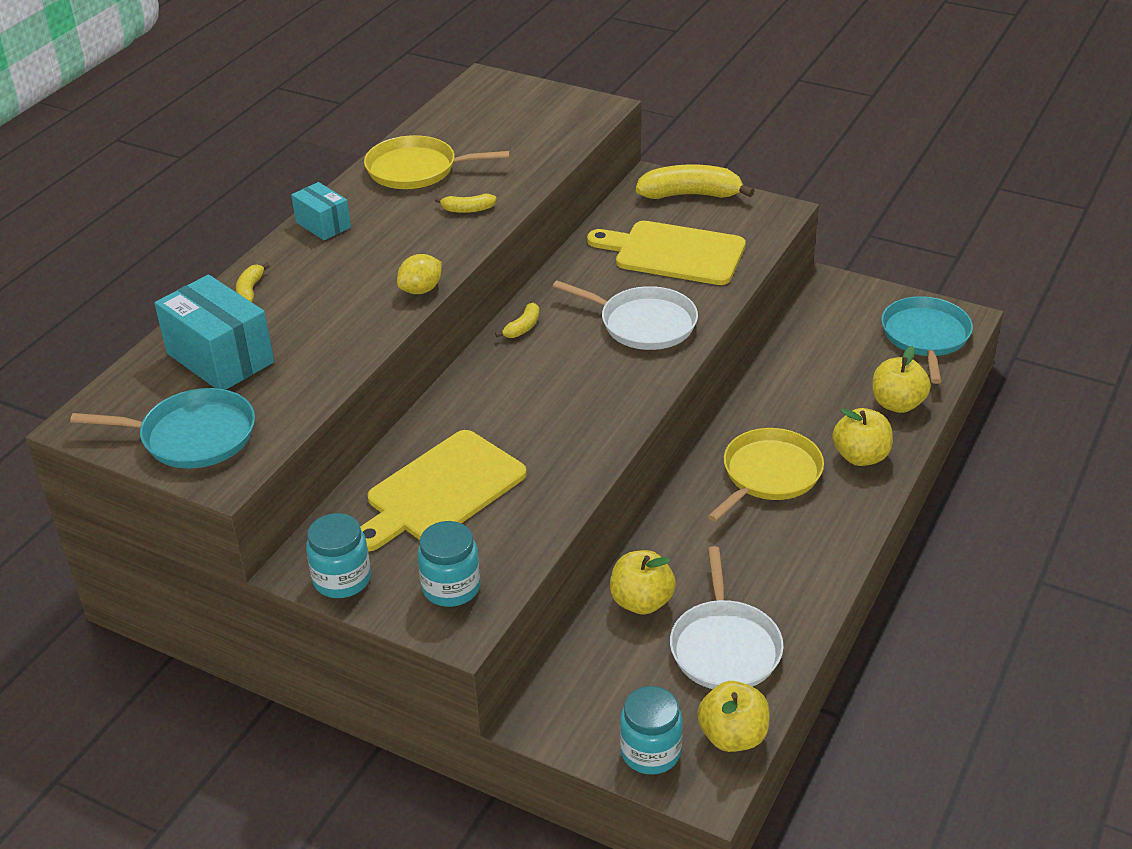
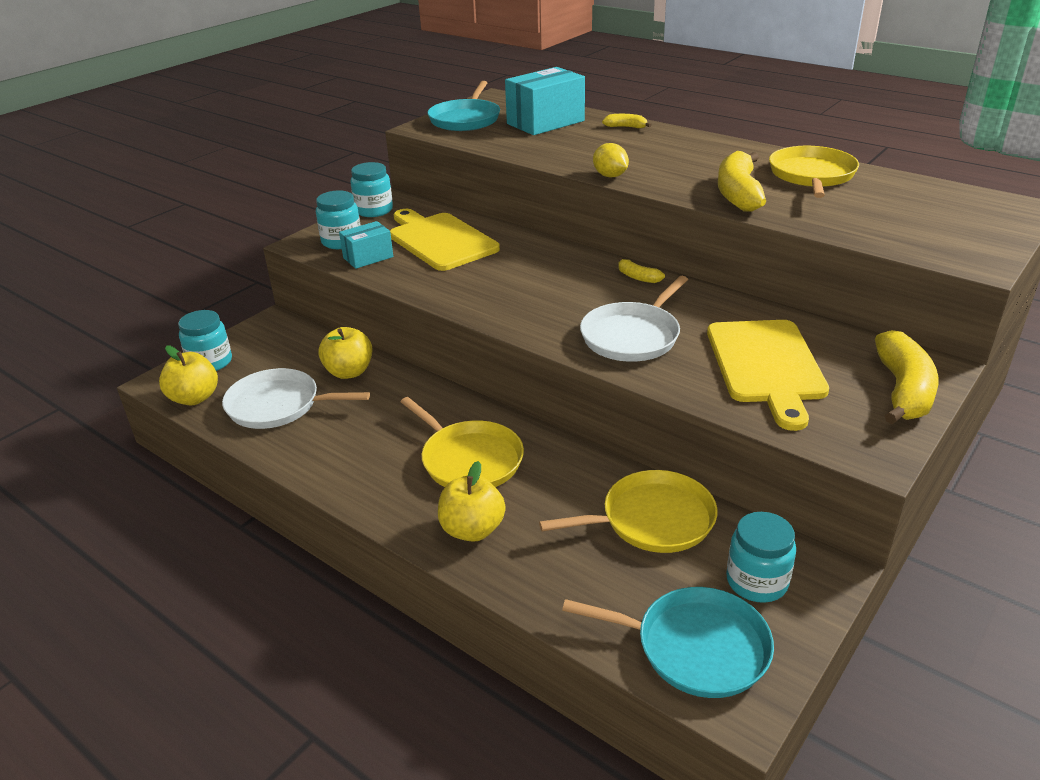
camera: 100 degrees right, 5 degrees down
turquoise box [291,182,351,240] -> turquoise box moved to [339,221,393,269]
yellow banana [435,194,496,213] -> yellow banana [718,151,766,212], size x2.08
yellow cutting board [587,221,746,285] -> yellow cutting board turned 150 degrees clockwise [707,320,829,431]
yellow apple [872,346,931,413] -> none
none -> yellow pan [539,470,717,553]
none -> turquoise jar [726,512,796,603]

